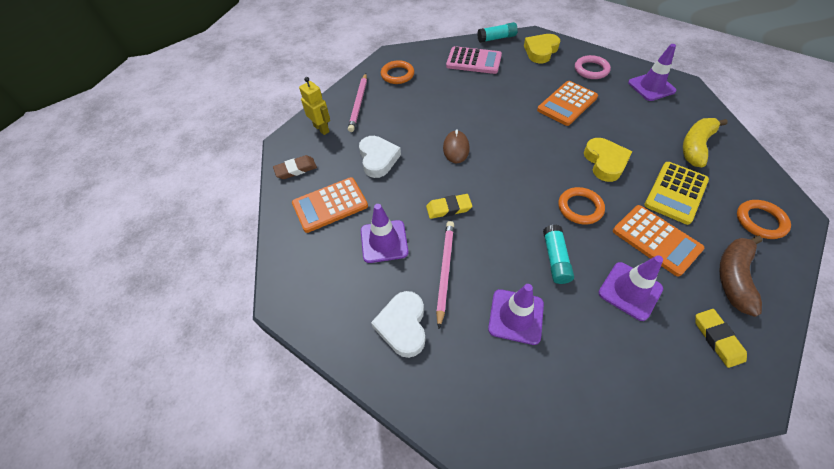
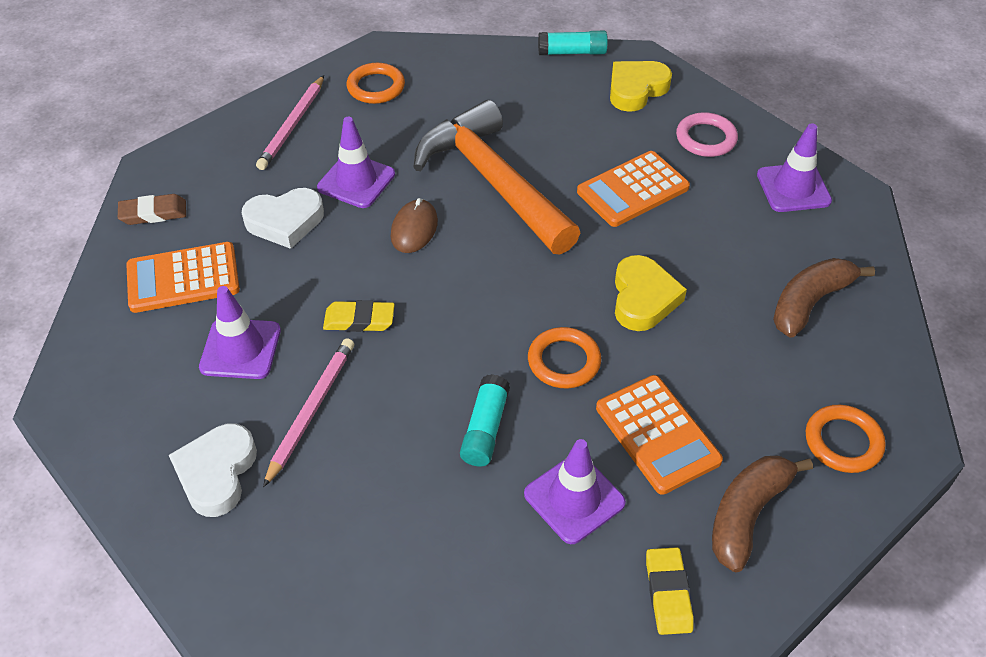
camera: 10 degrees right, 5 degrees down
yellow robot [299,77,330,135] -> none
white heart [359,136,401,178] -> white heart turned 75 degrees clockwise [242,188,324,249]
pink calculator [446,46,502,74] -> none
purple traffic cone [488,284,544,345] -> purple traffic cone moved to [317,117,395,208]
yellow calculator [644,162,709,225] -> none
yellow banana [683,118,728,168] -> brown banana [773,258,875,338]
none -> orange hammer [414,100,580,255]

